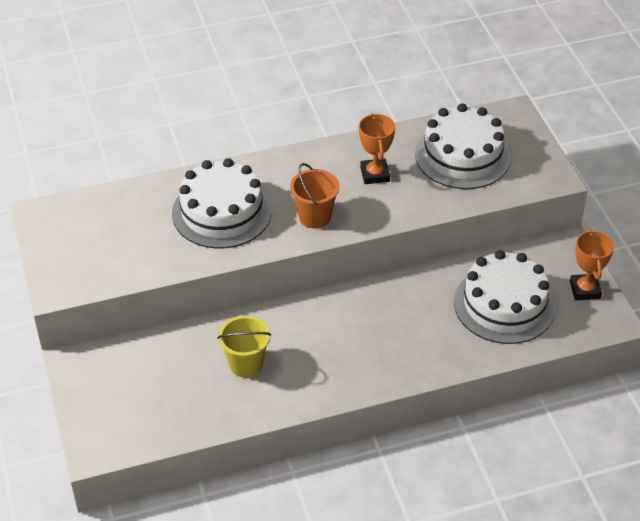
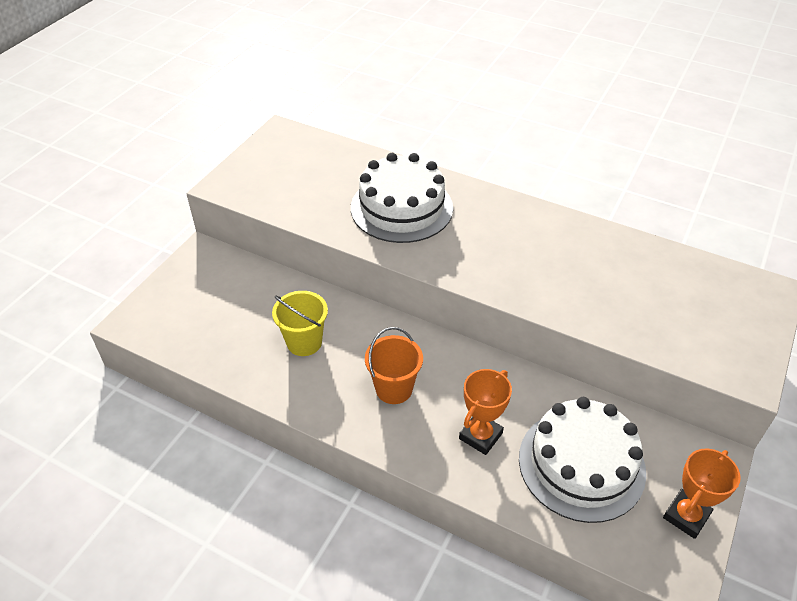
camera: 45 degrees right, 0 degrees up
orange bucket [290,163,339,229] -> orange bucket moved to [365,327,423,404]
orange trophy [359,113,395,184] -> orange trophy moved to [459,369,512,455]
white cake [415,104,511,189] -> none

